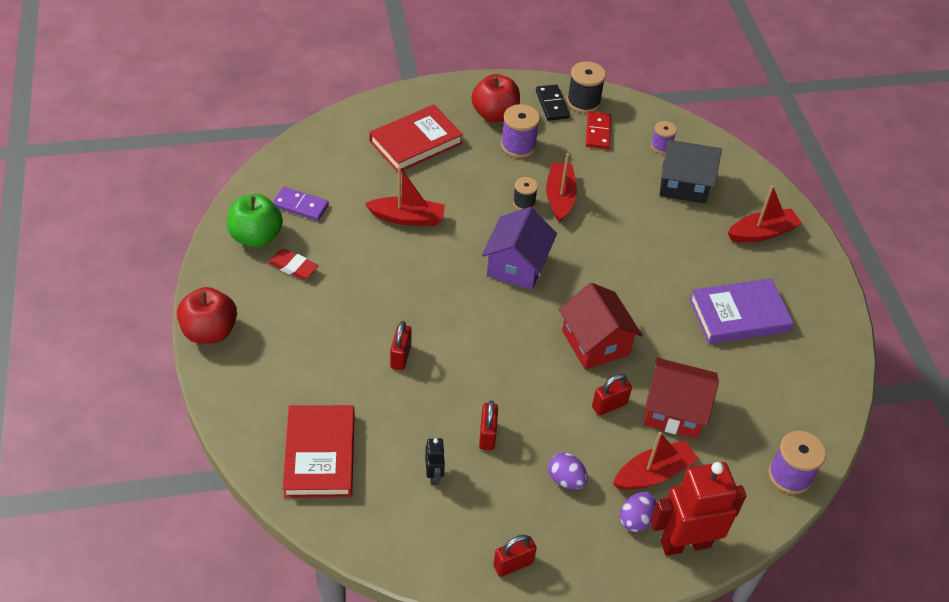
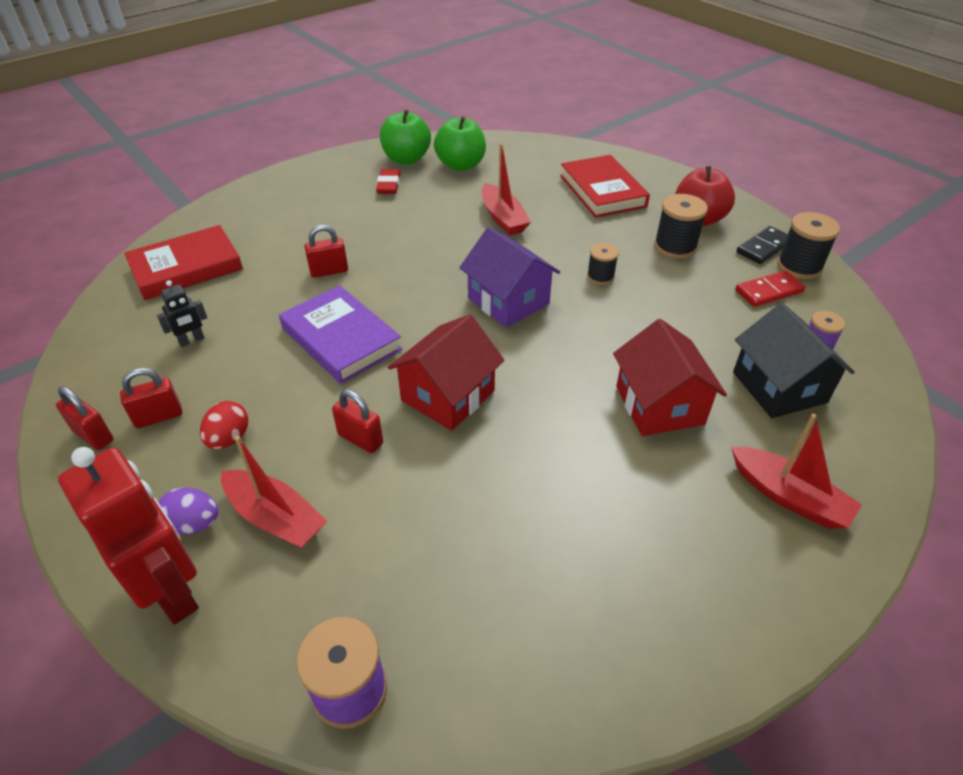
camera: 65 degrees right, 5 degrees down
red apple [177,287,237,344] -> none
purple domino [273,187,329,221] -> green apple [434,116,486,171]
red book [369,105,463,172] -> red book turned 45 degrees clockwise [560,155,650,218]
red padlock [479,400,498,451] -> red padlock moved to [120,368,182,429]
purple house [482,207,557,290] -> purple house turned 60 degrees clockwise [459,227,560,328]
purple spool [501,104,540,158] -> black spool [654,194,708,259]
red boat [546,153,577,223] -> none
purple egg [548,453,588,489] -> red egg [200,401,248,449]
red house [644,358,719,439] -> red house moved to [613,319,727,436]
purple book [689,278,794,344] -> purple book moved to [279,285,402,384]

